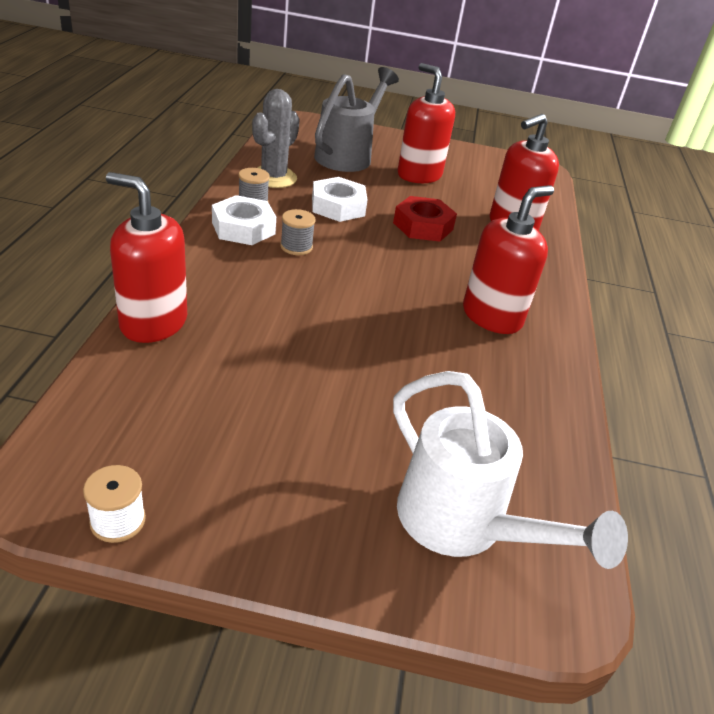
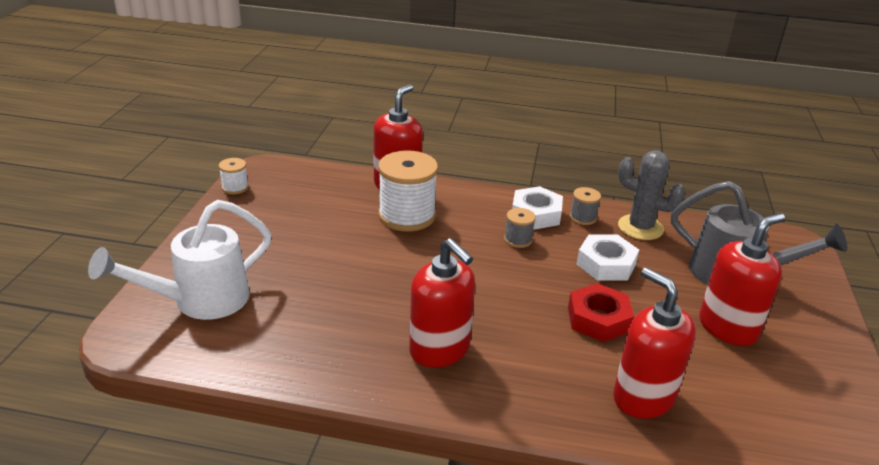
camera: 95 degrees right, 5 degrees down
none -> white spool [378,150,438,231]

